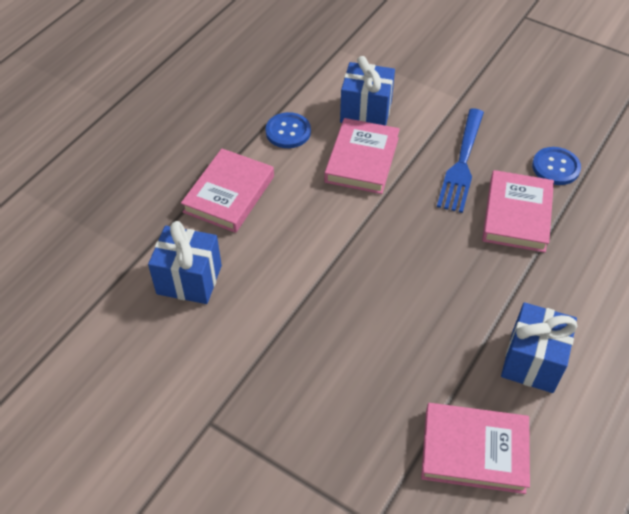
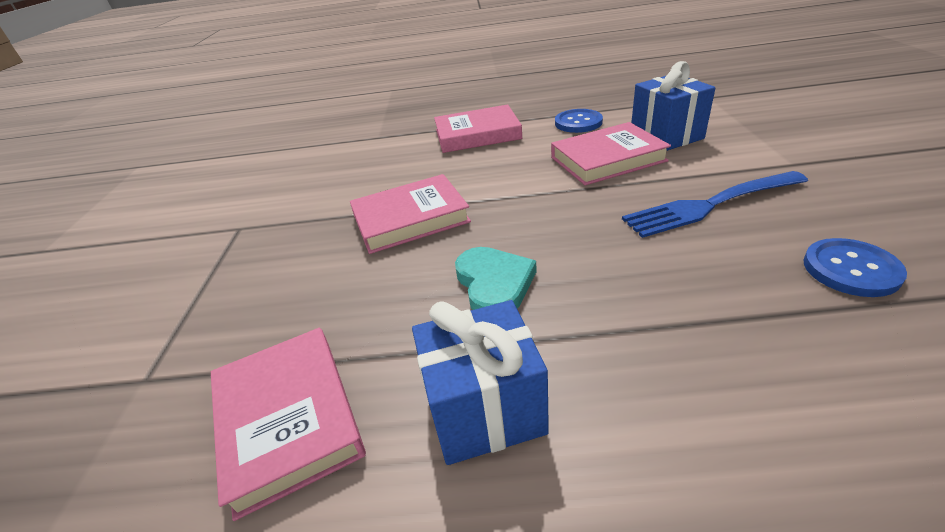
camera: 60 degrees right, 15 degrees down
blue gift [148,221,222,304] -> none
pink book [482,170,554,253] -> pink book moved to [350,174,471,254]
none -> turquoise heart [455,247,537,310]

